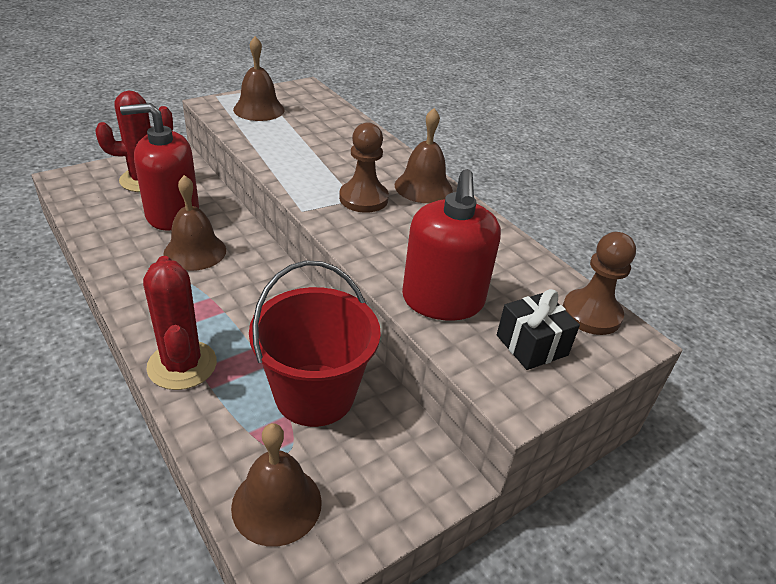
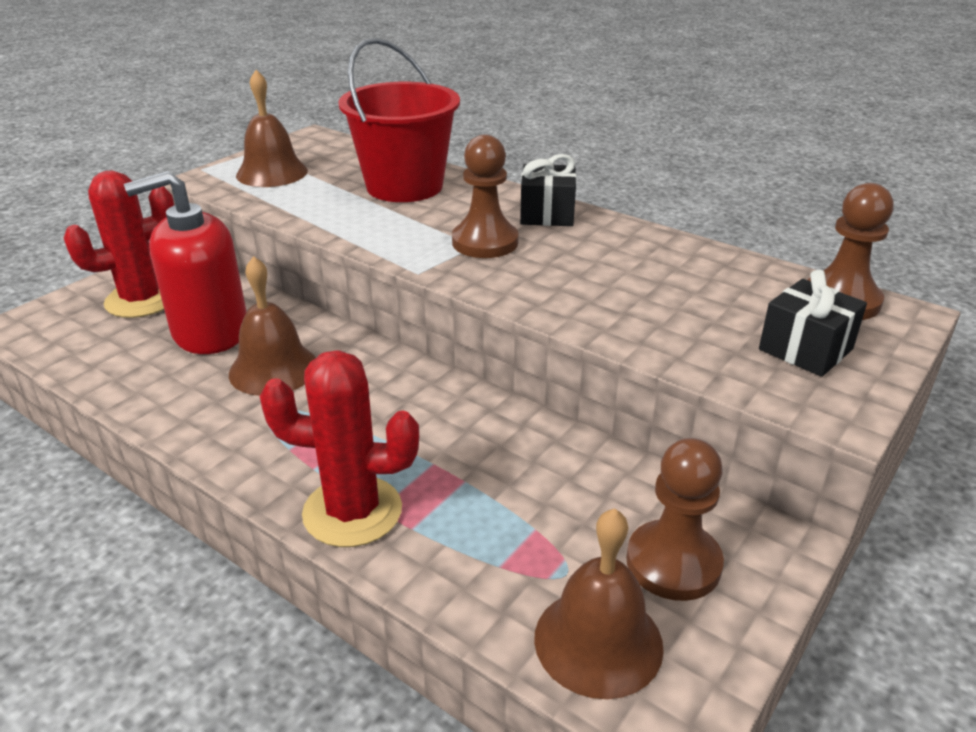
camera: 15 degrees left, 5 degrees down
red cactus [143,256,217,390] -> red cactus turned 45 degrees counterclockwise [260,350,419,547]
red bucket [249,261,381,427] -> red bucket moved to [338,38,460,202]
brown bell [395,108,453,203] -> black gift [520,154,576,226]
red soap dispenser [402,169,501,321] -> none
none -> brown pawn [626,438,724,601]

